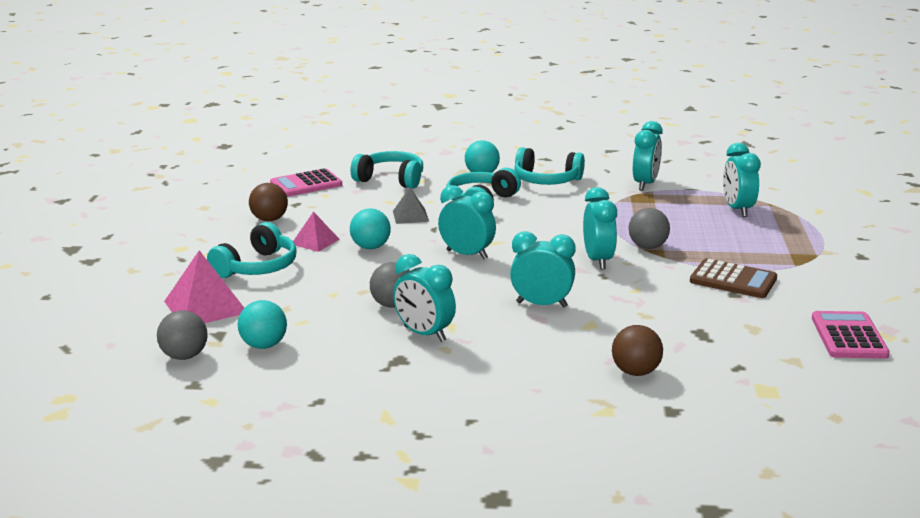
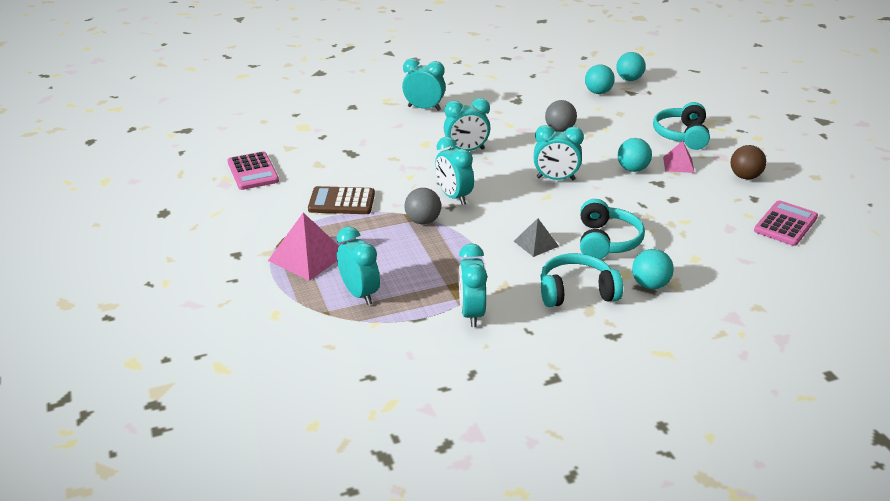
camera: 155 degrees right, 10 degrees up
grey ball [157,310,208,360] -> turquoise ball [616,52,645,81]
pink pyramid [164,250,244,323] -> pink pyramid moved to [268,213,339,281]
turquoise headphones [351,151,423,189] -> none
grey pyramid [393,188,429,224] -> grey pyramid moved to [514,218,559,257]
turquoise clock [393,254,456,342] -> turquoise clock moved to [402,58,446,111]
brown ball [612,325,663,376] -> none

